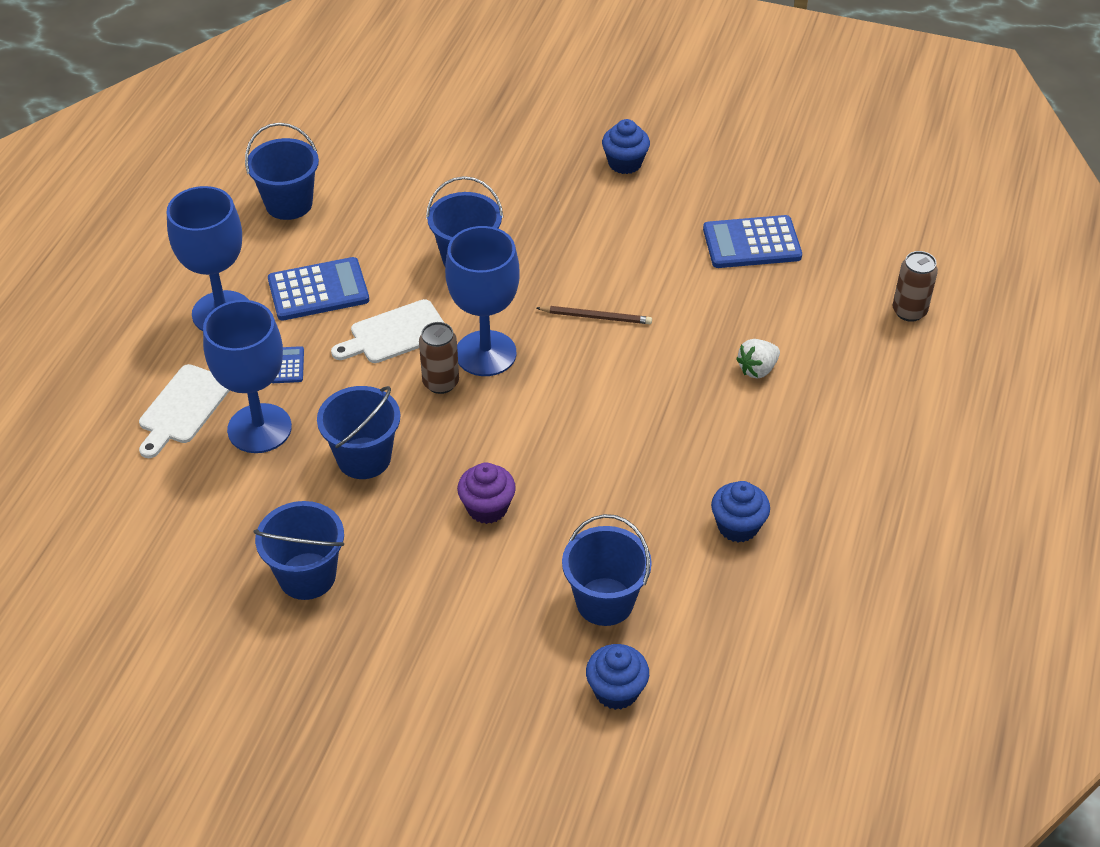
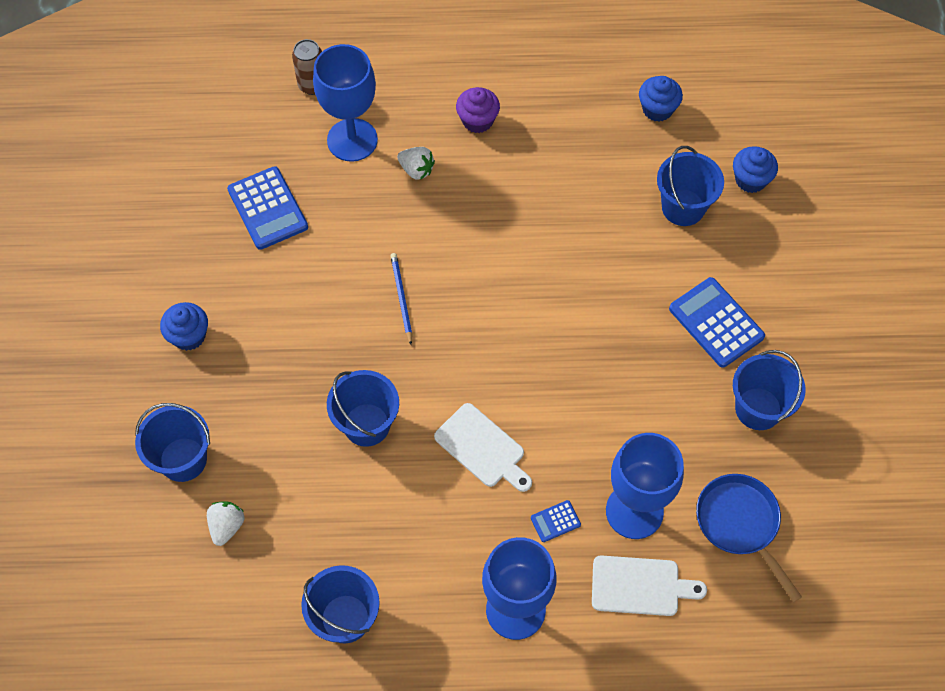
camera: 110 degrees left, 15 degrees up
blue calculator [268,257,369,321] -> blue calculator moved to [669,277,765,368]
blue bucket [317,386,400,479] -> blue bucket moved to [135,403,210,482]
brown can [419,322,459,394] -> none
blue goblet [445,226,520,376] -> blue goblet moved to [313,44,378,162]
purple cupcake [457,462,516,524] -> purple cupcake moved to [456,87,500,133]
brown pencil [537,306,652,324] -> blue pencil [390,253,412,345]
blue cupcake [711,481,770,542] -> blue cupcake moved to [639,76,683,122]
none -> white strawberry [207,501,245,546]
none -> blue pan [696,474,802,602]

